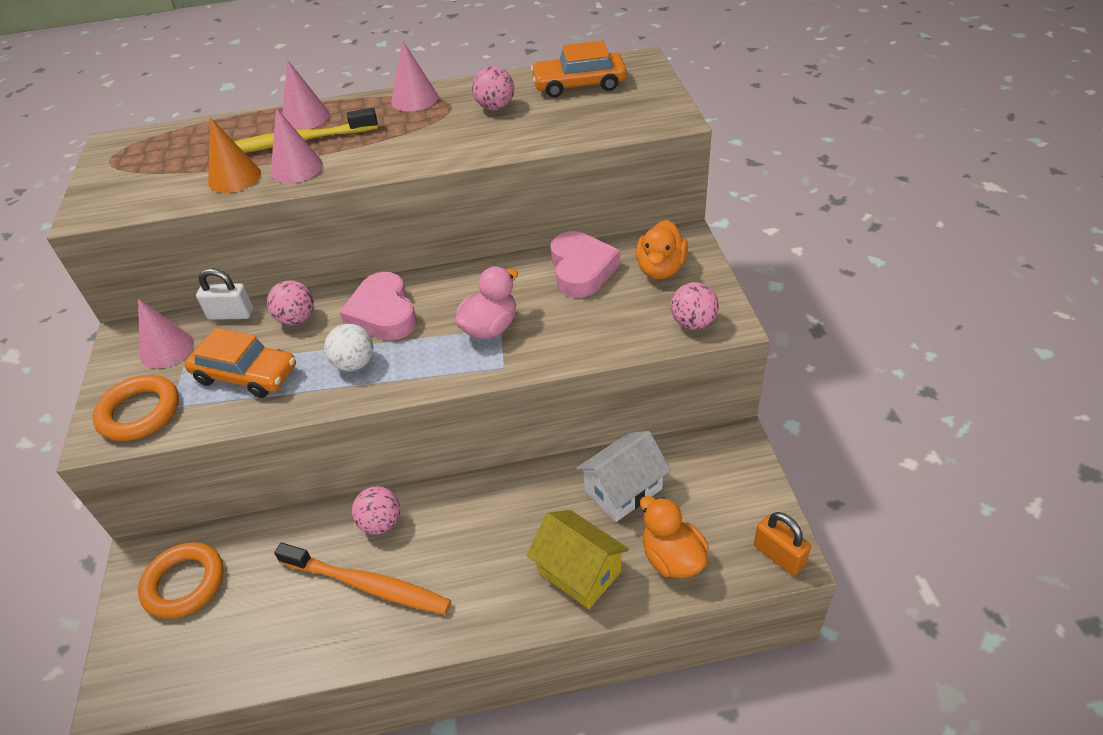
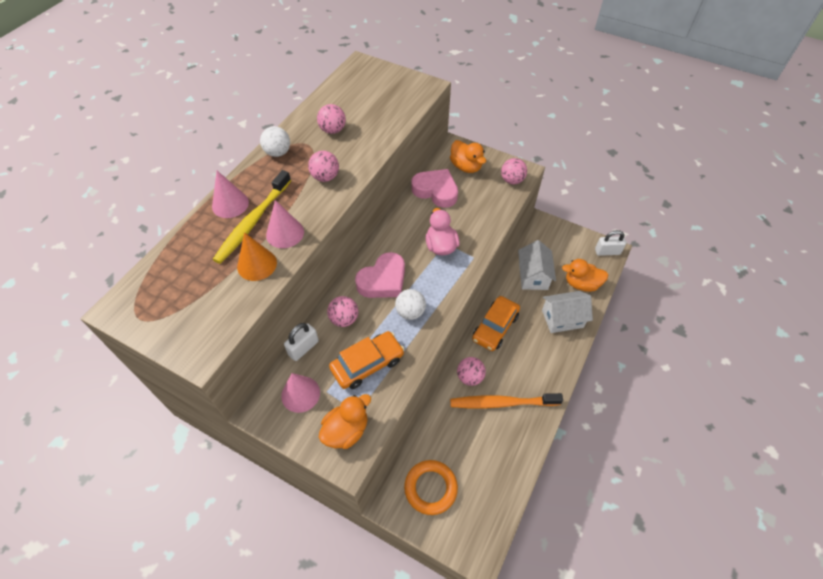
camera: 55 degrees left, 10 degrees up
orange ring [93,375,179,441] -> orange duck [319,394,371,449]
orange toothbrush [274,543,451,614] -> orange toothbrush turned 150 degrees counterclockwise [450,393,563,408]
pink heart [339,272,417,341] -> pink heart turned 60 degrees counterclockwise [355,252,405,298]
pink cone [391,41,438,111] -> white ball [260,126,290,157]
yellow house [527,510,629,609] -> white house [542,291,593,333]
orange car [531,41,627,98] -> orange car moved to [472,296,520,351]
orange padlock [754,512,811,576] -> white padlock [595,230,626,256]
none -> pink ball [308,151,339,182]

